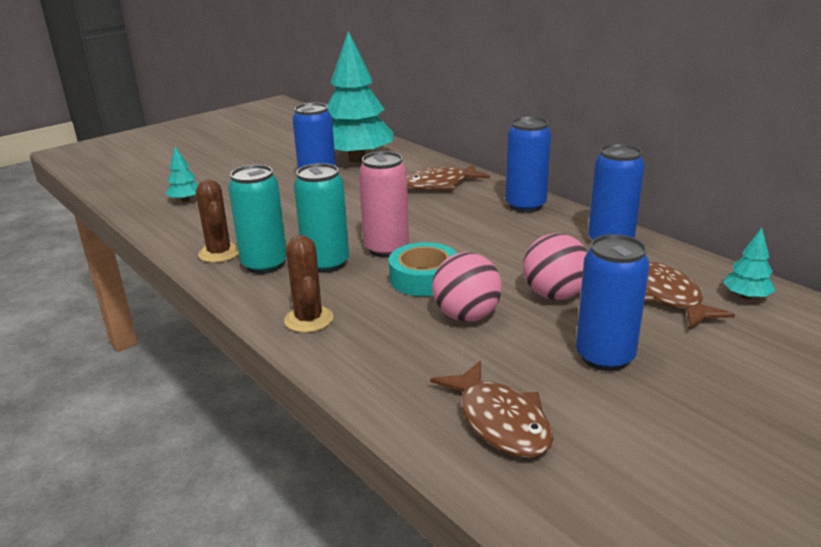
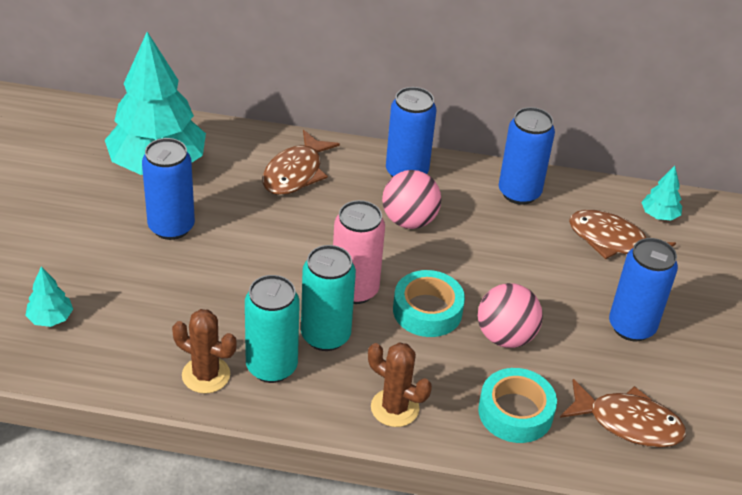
camera: 45 degrees left, 15 degrees up
pink ball [523,233,587,300] -> pink ball moved to [382,170,441,229]
none -> turquoise tape [478,368,557,443]

